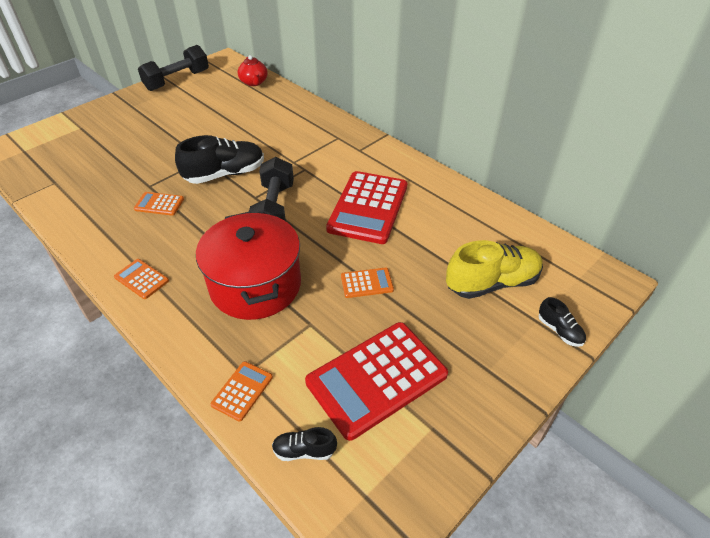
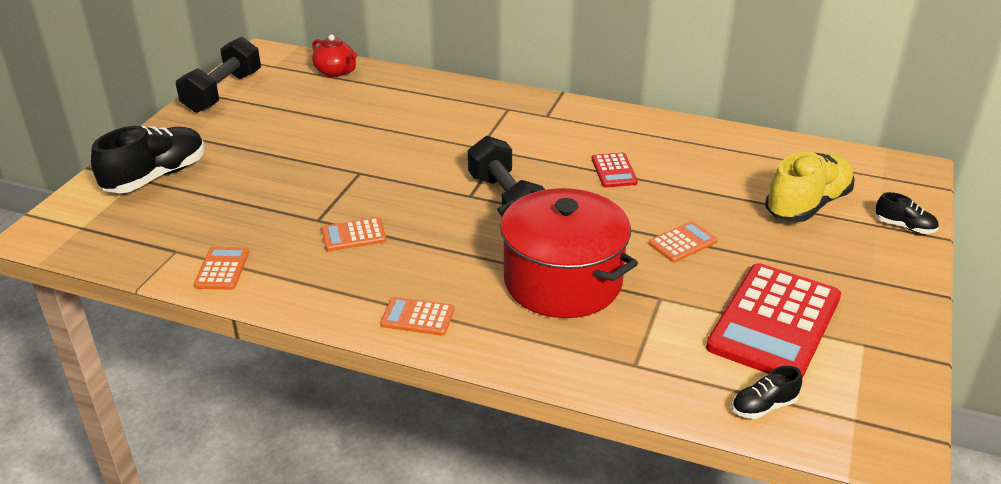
camera: 25 degrees left, 10 degrees down
black shoe [175,135,264,184] -> black shoe moved to [91,126,205,193]
orange calculator [211,361,273,422] -> orange calculator moved to [194,247,249,290]
red calculator [326,171,408,244] -> red calculator [592,153,638,187], size x0.46

